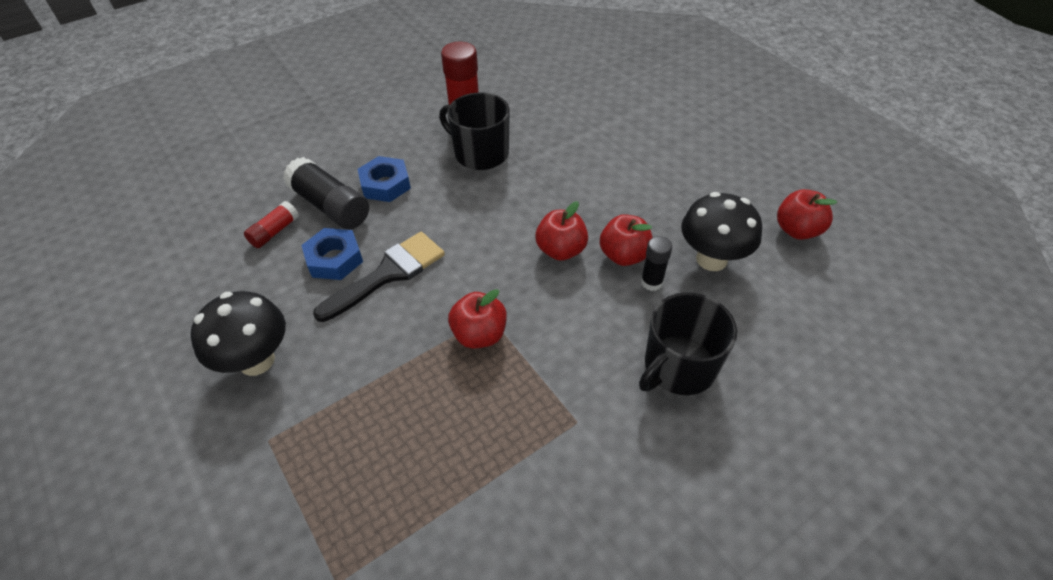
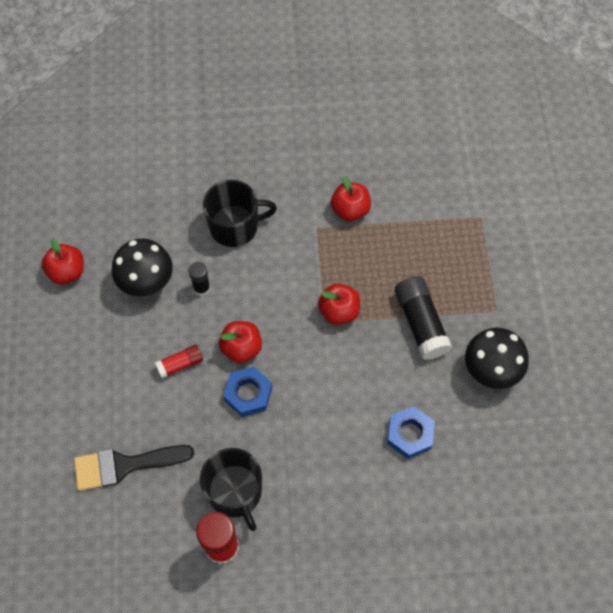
camera: 150 degrees left, 15 degrees up
red glue stick [244,201,299,248] -> red glue stick moved to [155,345,203,378]
black glue stick [283,157,369,229] -> black glue stick moved to [395,276,452,360]
black brush [313,232,445,322] -> black brush moved to [74,445,194,491]
blue nut [358,156,411,202] -> blue nut moved to [223,367,272,417]
red apple [600,214,653,266] -> red apple moved to [331,176,371,221]

